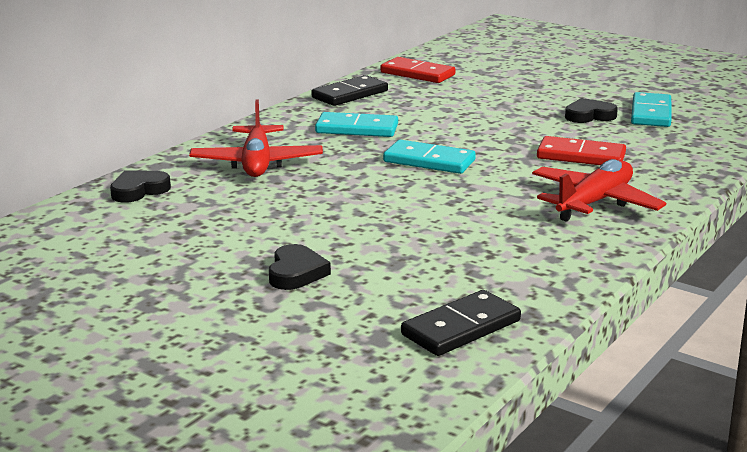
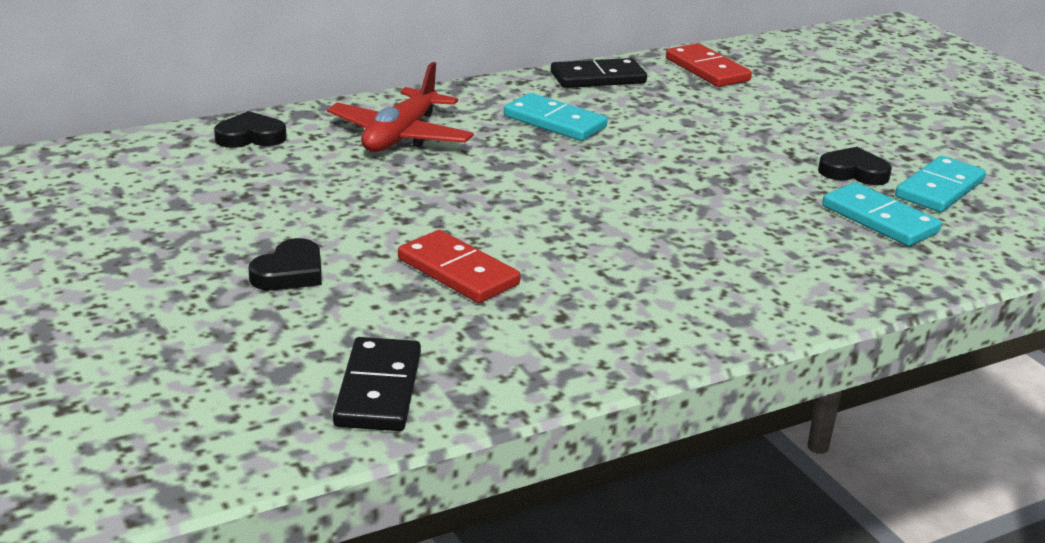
camera: 25 degrees right, 5 degrees up
turquoise domino [383,140,476,174] -> turquoise domino moved to [822,182,942,246]
black domino [401,290,521,356] -> black domino turned 75 degrees counterclockwise [333,337,421,431]
red plane [532,159,666,222] -> none
red domino [537,136,626,165] -> red domino moved to [398,230,521,303]

